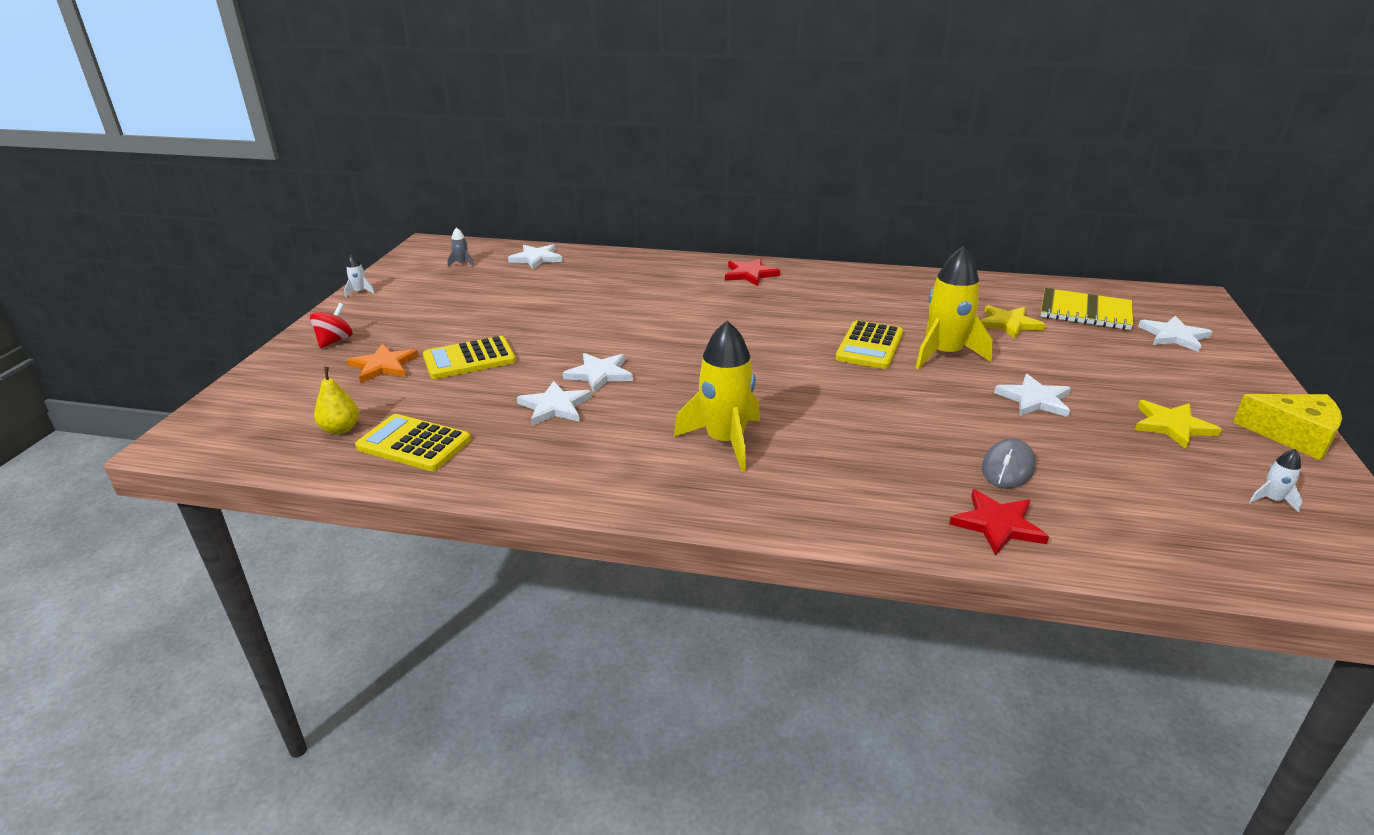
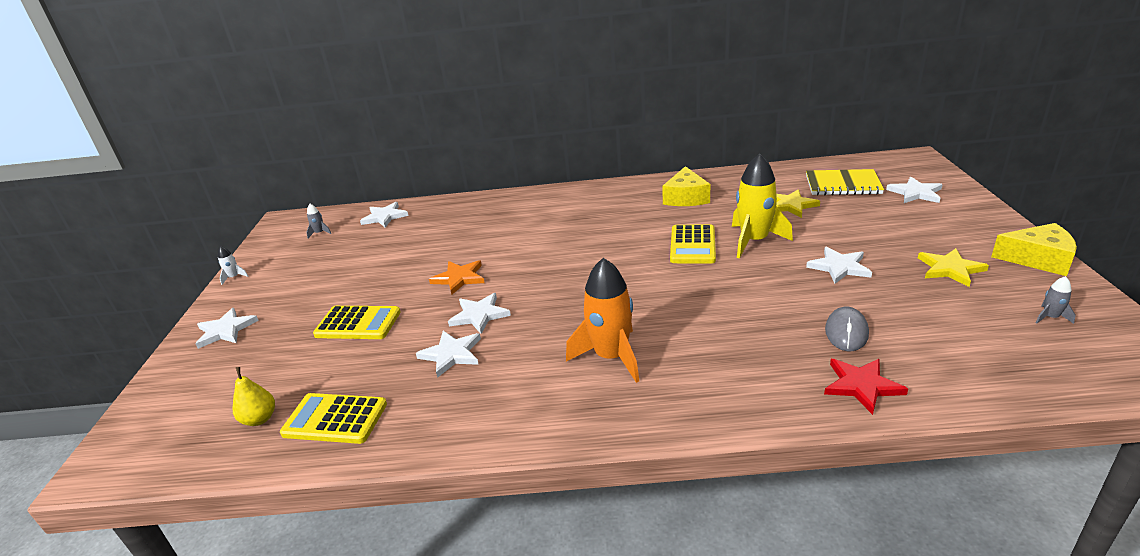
camera: 10 degrees left, 0 degrees up
red spinning top [310,303,353,348] -> white star [196,308,259,349]
orange star [347,344,419,383] -> orange star moved to [429,260,485,295]
yellow calculator [423,336,516,379] -> yellow calculator turned 135 degrees counterclockwise [313,306,401,339]
yellow rocket [674,321,760,472] -> orange rocket [566,258,639,383]
red star [725,258,780,286] -> none
white rocket [1249,449,1302,512] -> grey rocket [1036,276,1076,324]
none -> yellow cheese [662,166,710,206]

